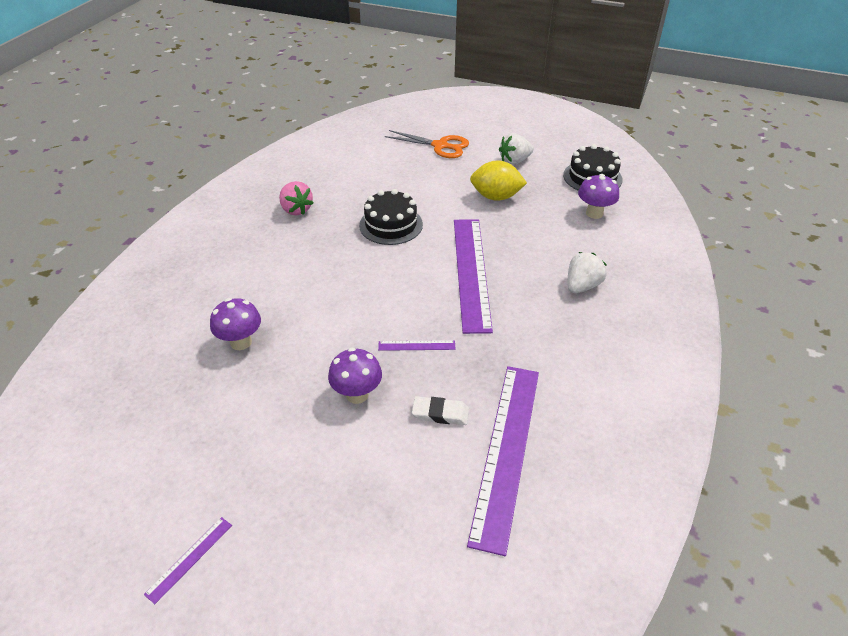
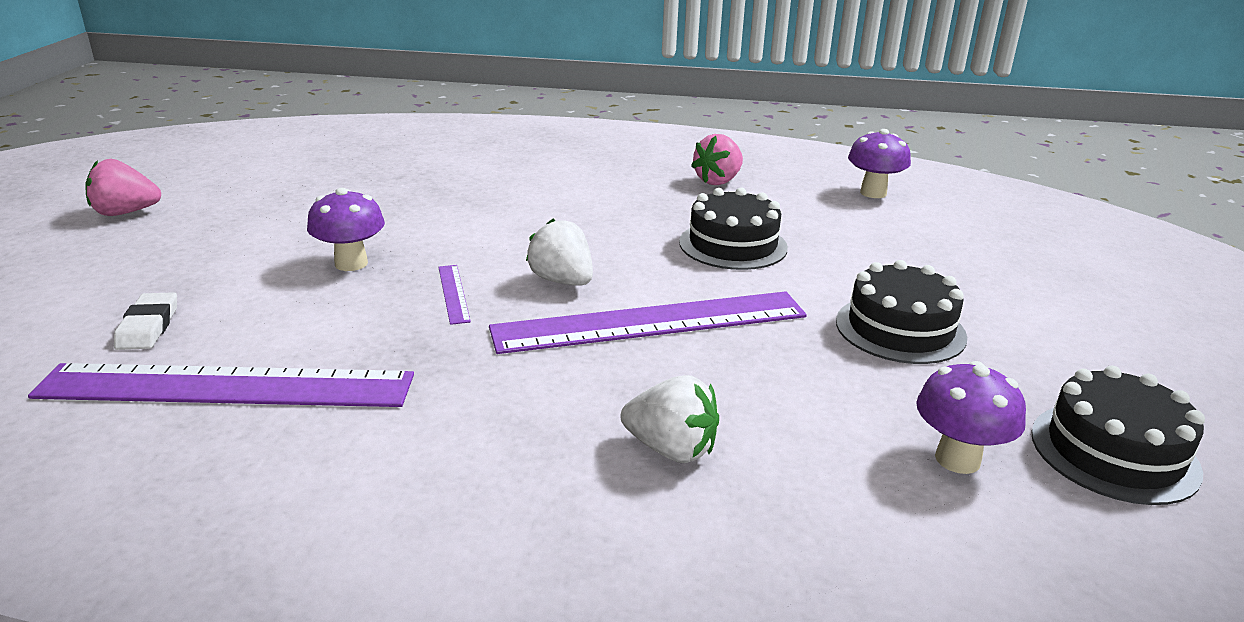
camera: 75 degrees right, 15 degrees down
purple ruler [144,517,232,604] -> pink strawberry [85,159,161,216]
purple mushroom [210,298,261,350] -> purple mushroom moved to [848,129,911,198]
orange scissors [385,130,469,158] -> none
white eraser [412,396,469,425] -> white eraser moved to [114,292,177,350]
yellow lemon [470,161,527,201] -> black cake [836,260,967,364]
white strawberry [499,133,534,165] -> white strawberry moved to [526,218,593,286]

